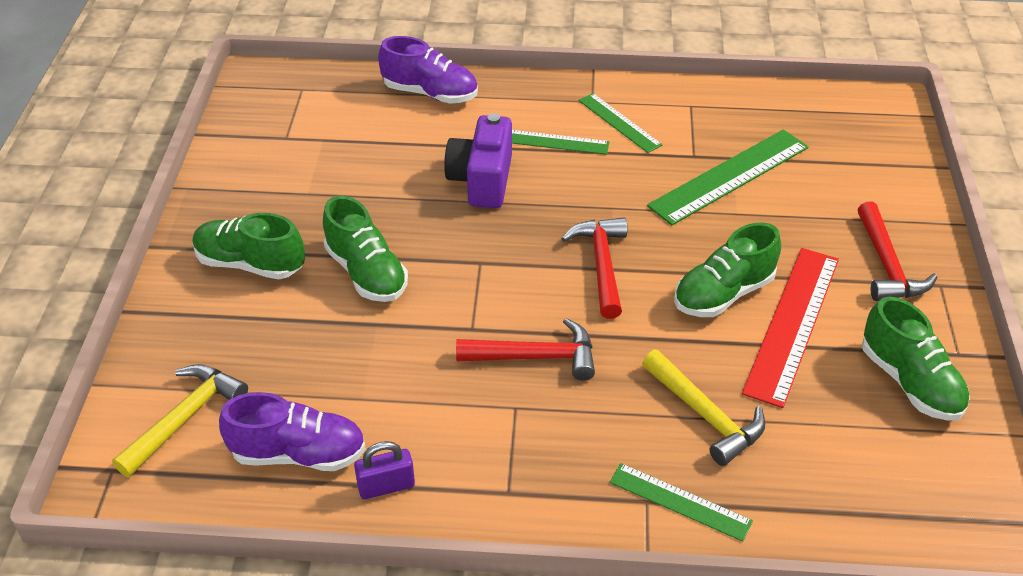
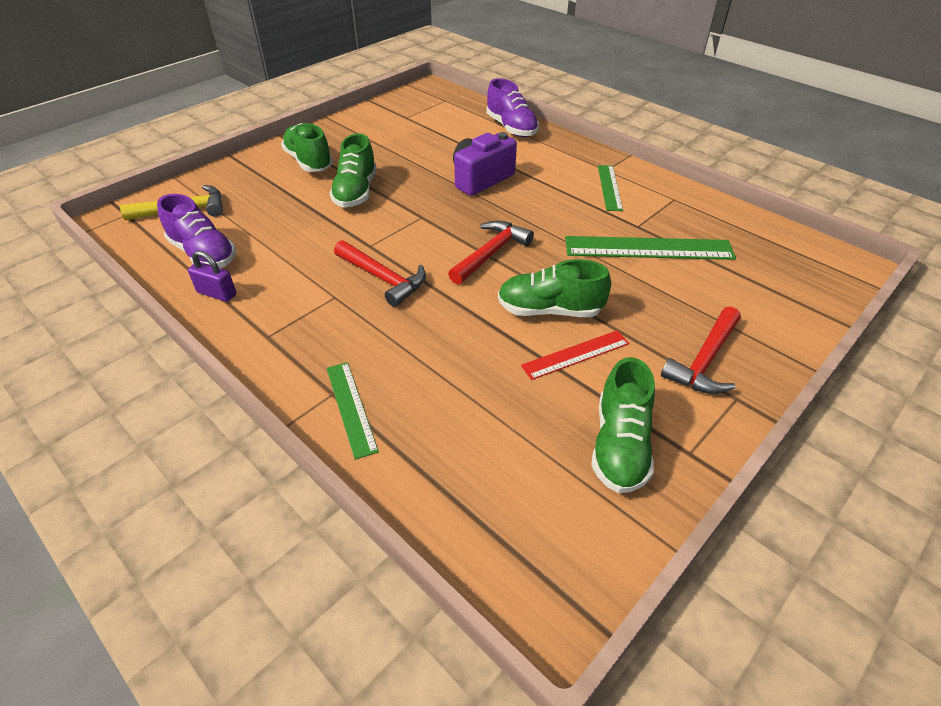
camera: 40 degrees right, 0 degrees up
green ruler [512,130,609,155] -> none
yellow hammer [642,350,765,466] -> none
red ruler [742,248,839,408] -> red ruler [521,330,629,380], size x0.58

